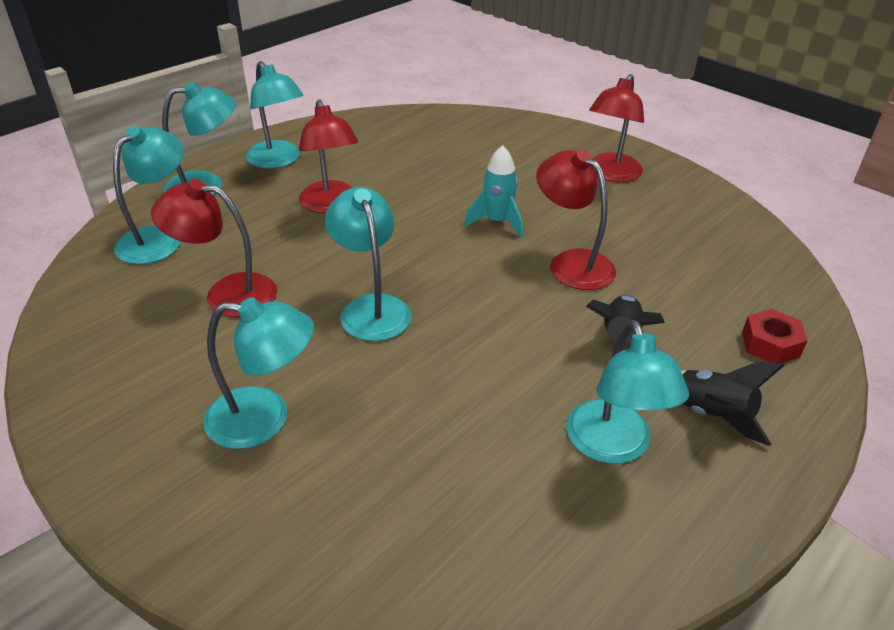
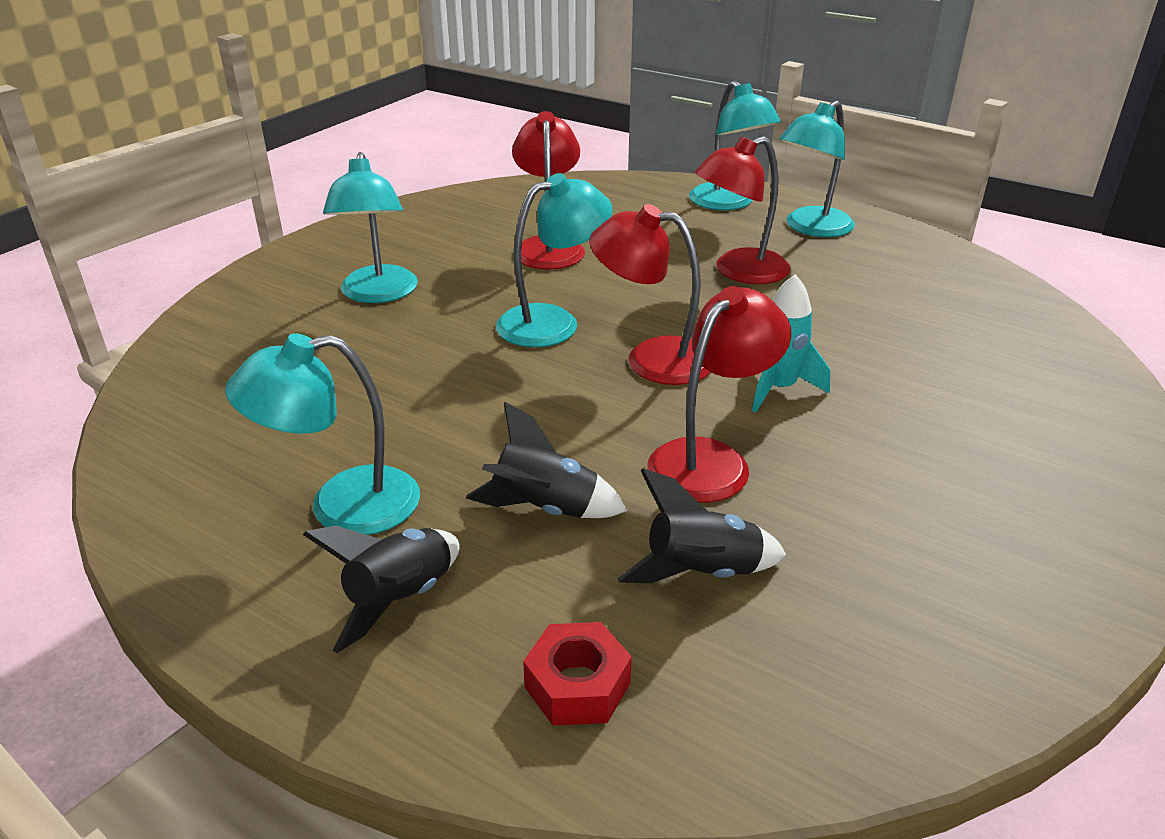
camera: 80 degrees right, 5 degrees down
turquoise lamp [113,126,184,264] -> none
red lamp [589,74,644,182] -> red lamp moved to [589,204,711,385]
none -> black rocket [617,468,786,583]

